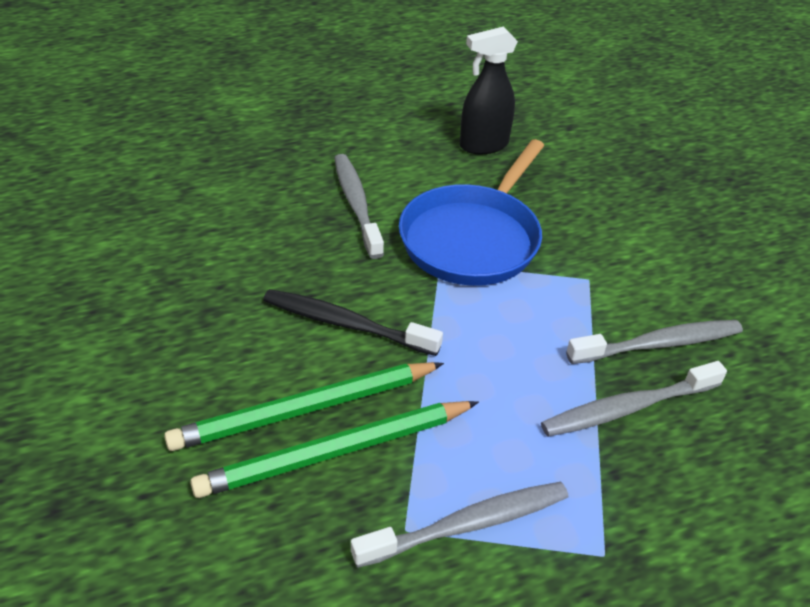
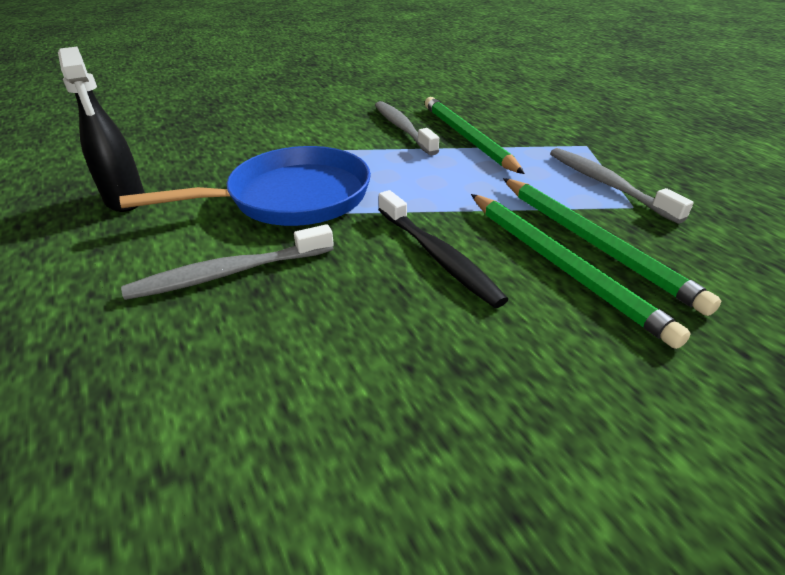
camera: 95 degrees left, 5 degrees down
black toothbrush [263,289,443,356] -> black toothbrush turned 45 degrees counterclockwise [378,190,508,308]
blue pan [399,139,544,286] -> blue pan turned 45 degrees counterclockwise [119,146,371,226]
grey toothbrush [541,361,727,437] -> green pencil [425,97,525,174]

